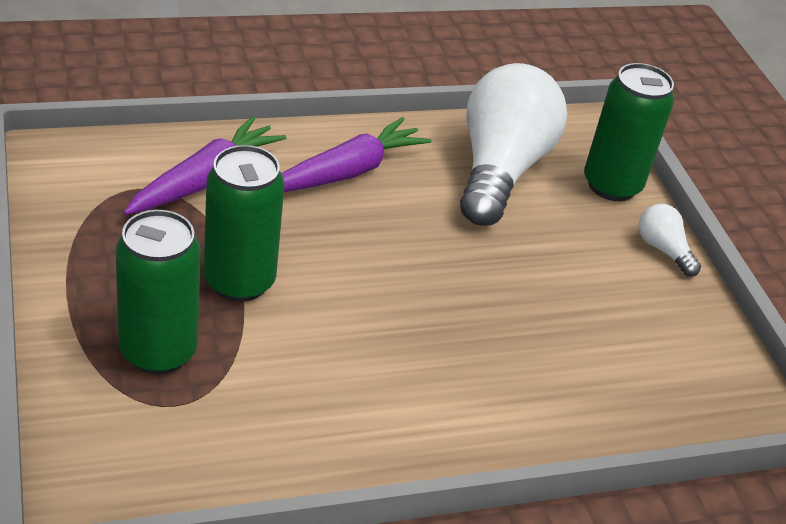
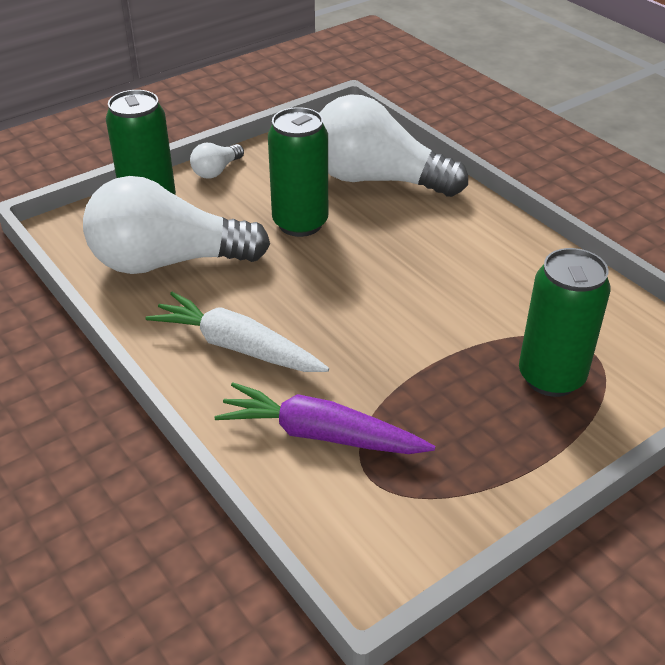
camera: 105 degrees left, 0 degrees up
green can [204,145,285,302] -> green can moved to [268,107,328,237]
purple carrot [281,117,431,192] -> white carrot [146,292,329,372]
none -> white light bulb [320,95,468,197]

